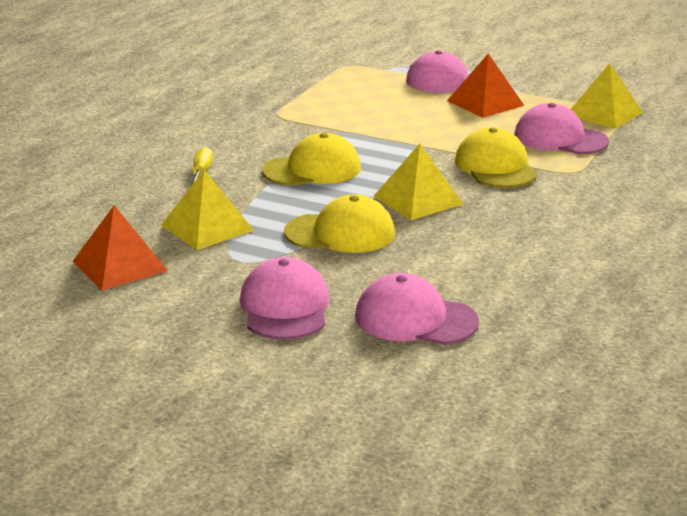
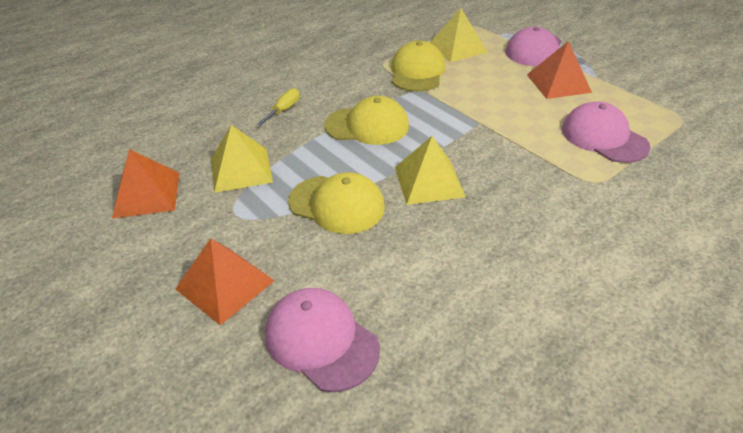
camera: 25 degrees right, 15 degrees up
pink cap [240,257,330,340] -> orange pyramid [176,238,275,325]
yellow cap [455,127,538,188] -> yellow cap moved to [391,41,446,92]
yellow pyramid [570,63,643,129] -> yellow pyramid moved to [429,8,487,62]

